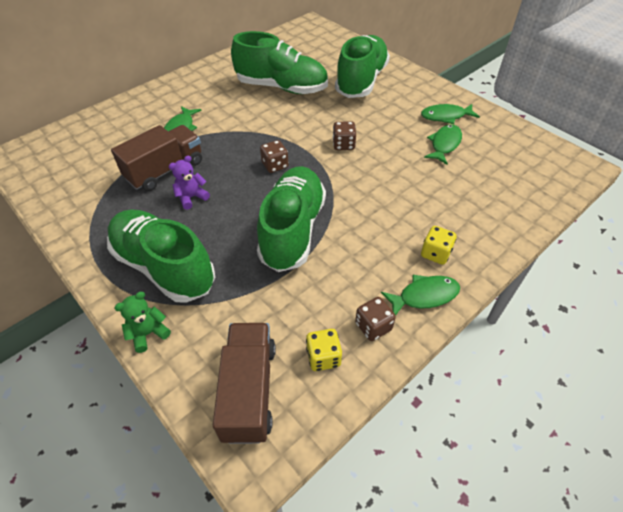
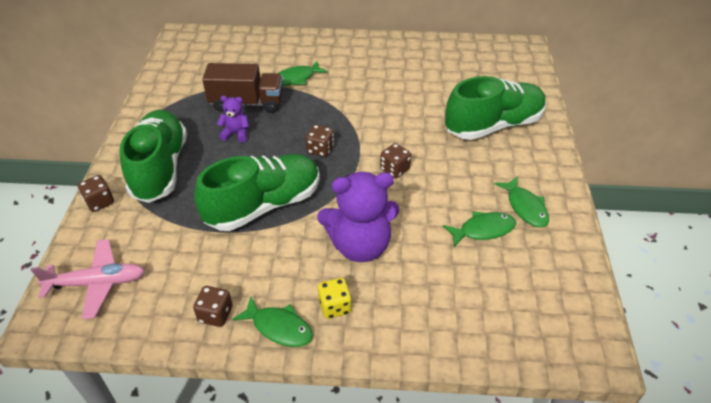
camera: 45 degrees right, 5 degrees down
green teddy bear [115,292,171,353] -> brown dice [78,175,114,212]
brown truck [213,323,276,444] -> pink plane [31,239,145,319]
green shoe [231,31,328,94] -> none
yellow dice [306,329,342,371] -> none
green fish [421,104,480,124] -> green fish turned 150 degrees counterclockwise [495,176,549,227]
none -> purple teddy bear [317,172,400,262]

